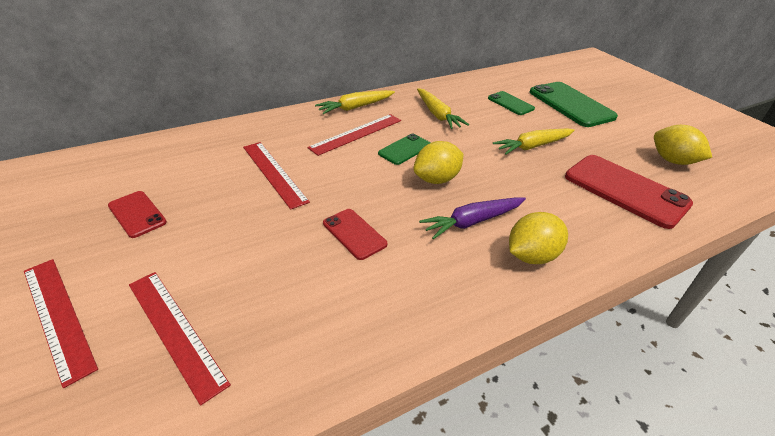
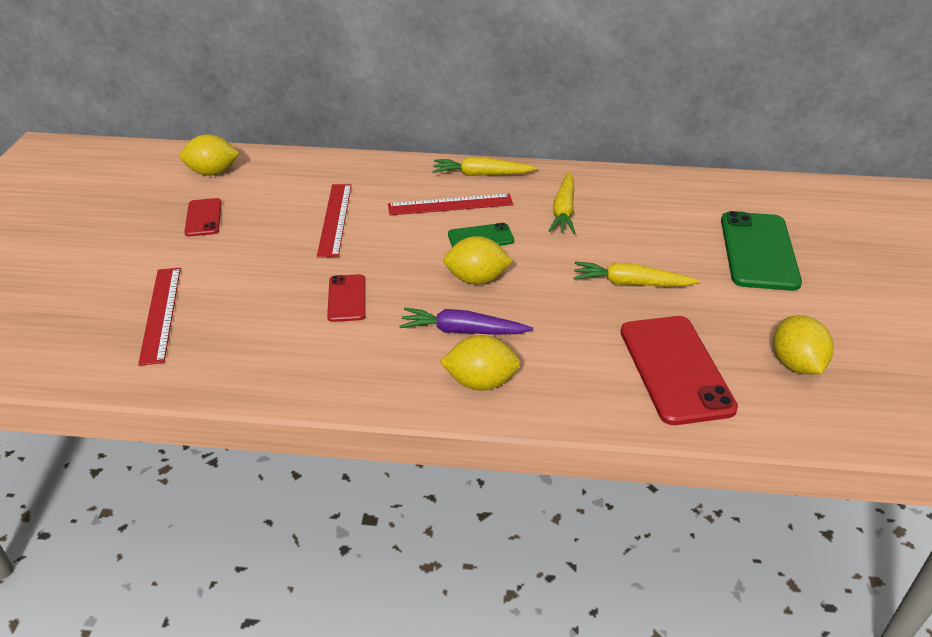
camera: 35 degrees right, 0 degrees up
red ruler [24,259,98,388] -> none
green phone [488,91,535,115] -> none
none -> yellow lemon [180,134,240,176]

